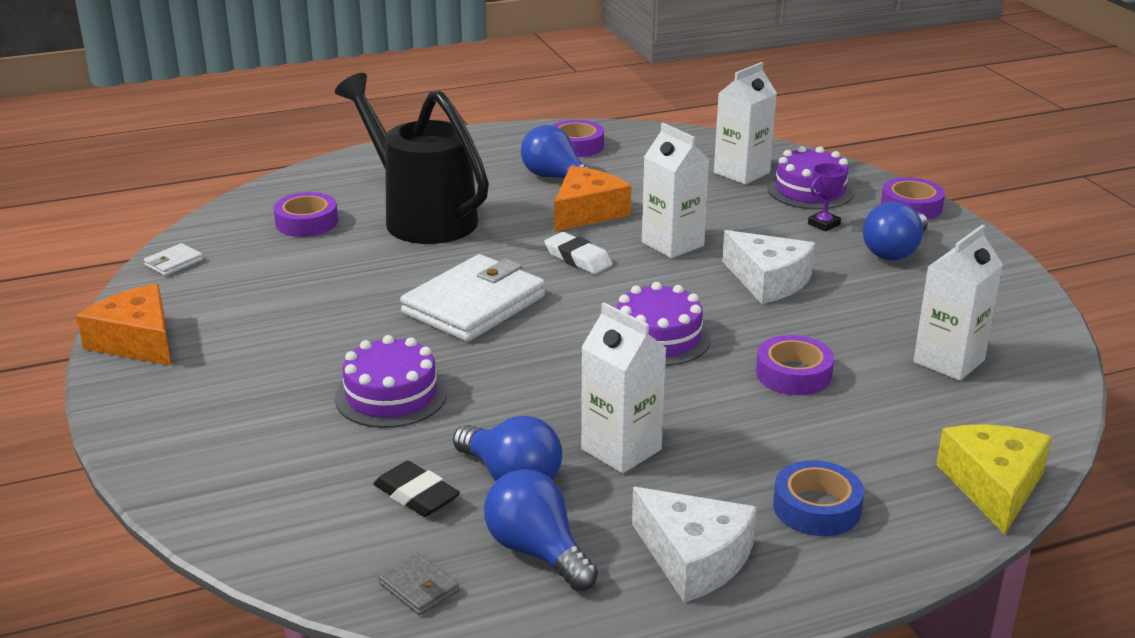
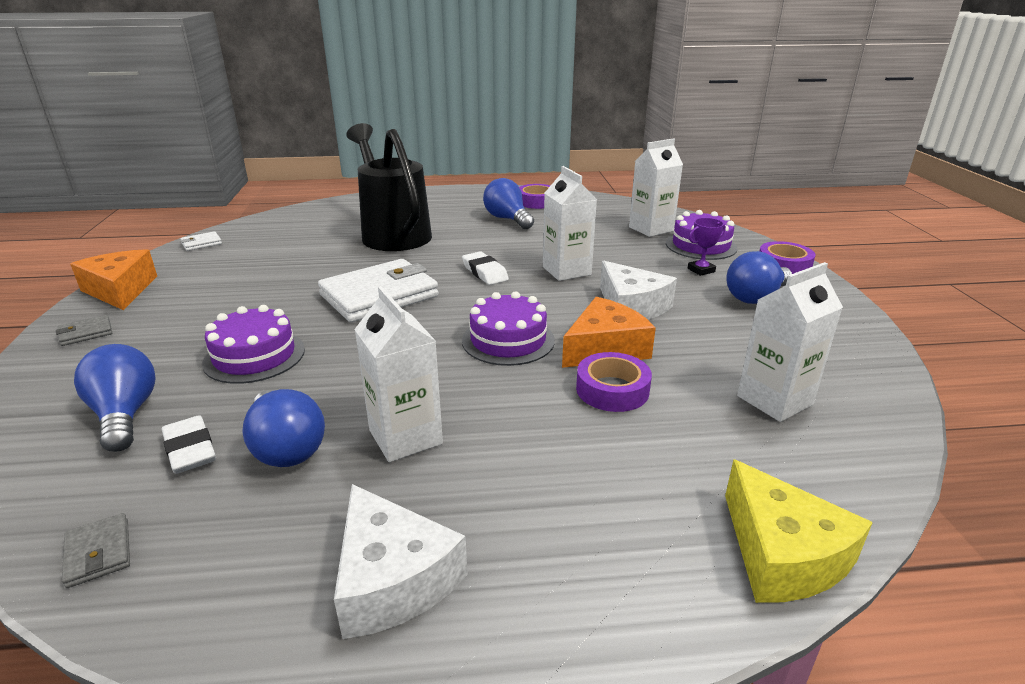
camera: 15 degrees right, 0 degrees up
purple tape [273,192,338,237] -> none
black eraser [373,461,460,517] -> white eraser [162,415,216,474]
blue light bulb [484,469,598,591] -> blue light bulb moved to [74,344,156,452]
orange cheese [554,166,631,232] -> orange cheese moved to [562,297,656,368]
blue tape [773,460,864,536] -> none
yellow cheese [936,424,1052,534] -> yellow cheese turned 135 degrees clockwise [725,459,873,603]
none -> grey wallet [56,315,112,346]

